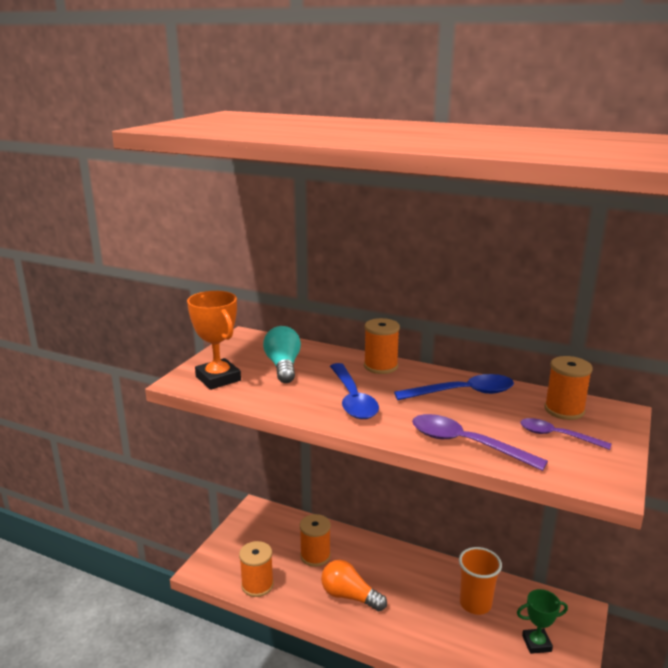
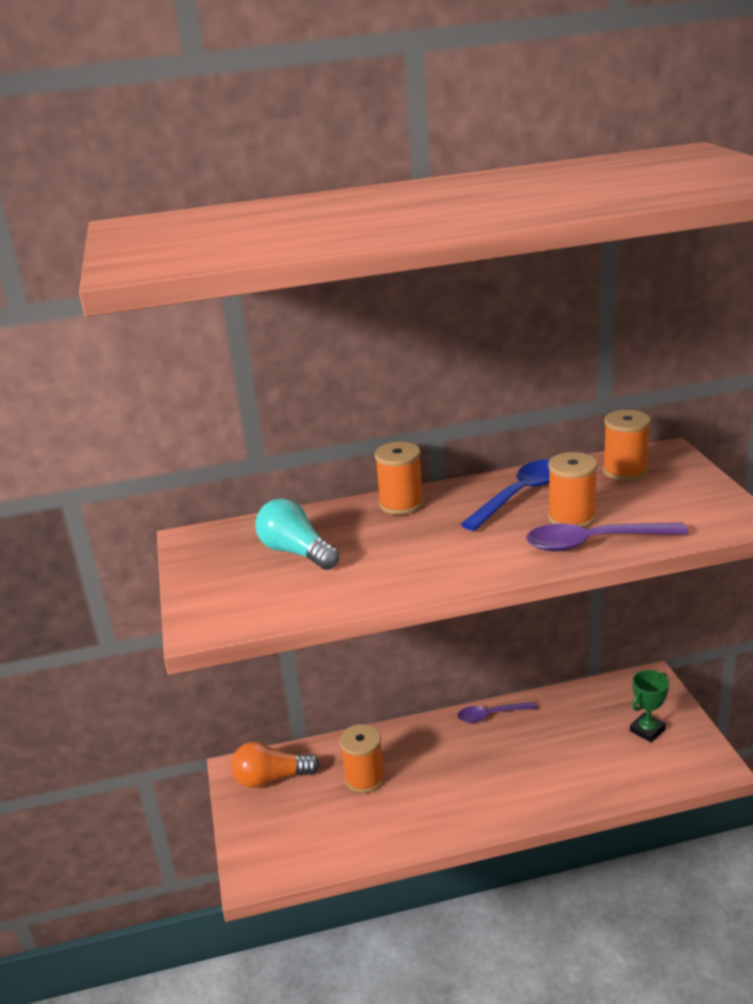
camera: 35 degrees left, 5 degrees up
orange trophy [187,291,241,390] -> none
orange spool [239,541,274,597] -> orange spool moved to [548,452,598,528]
orange light bulb [321,560,387,611] -> orange light bulb moved to [231,742,320,788]
blue spoon [330,363,379,419] -> none
orange cup [459,547,502,615] -> none
purple spoon [520,418,612,450] -> purple spoon moved to [457,702,537,723]

